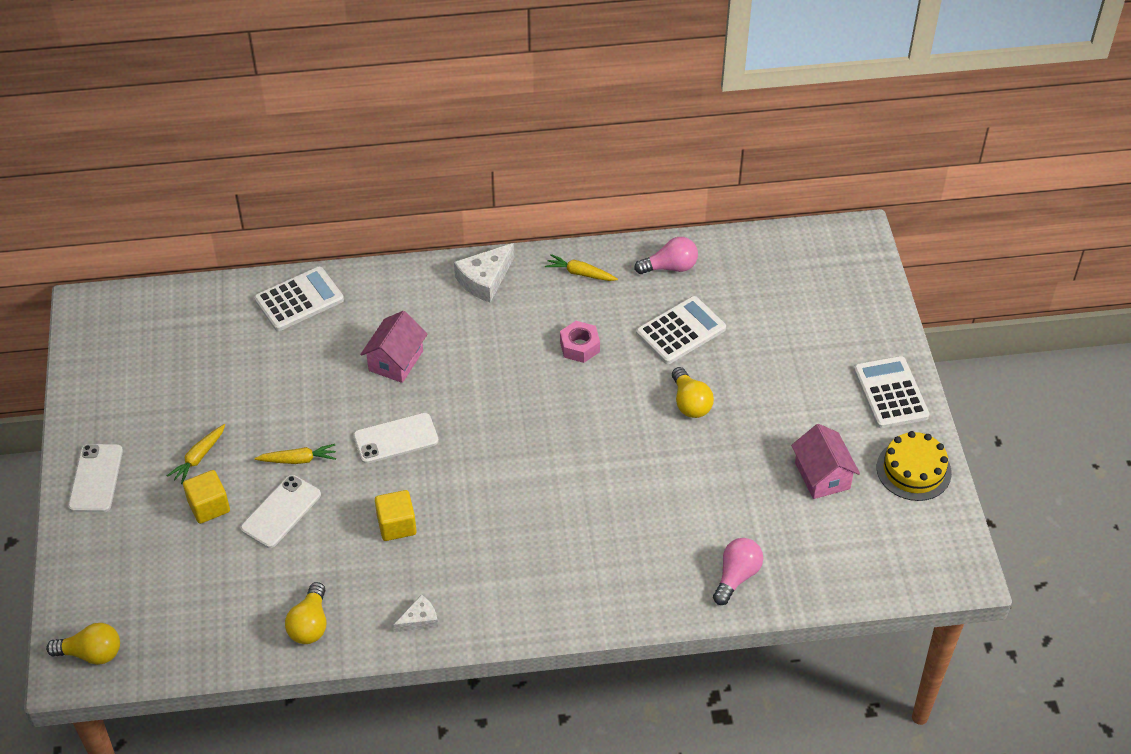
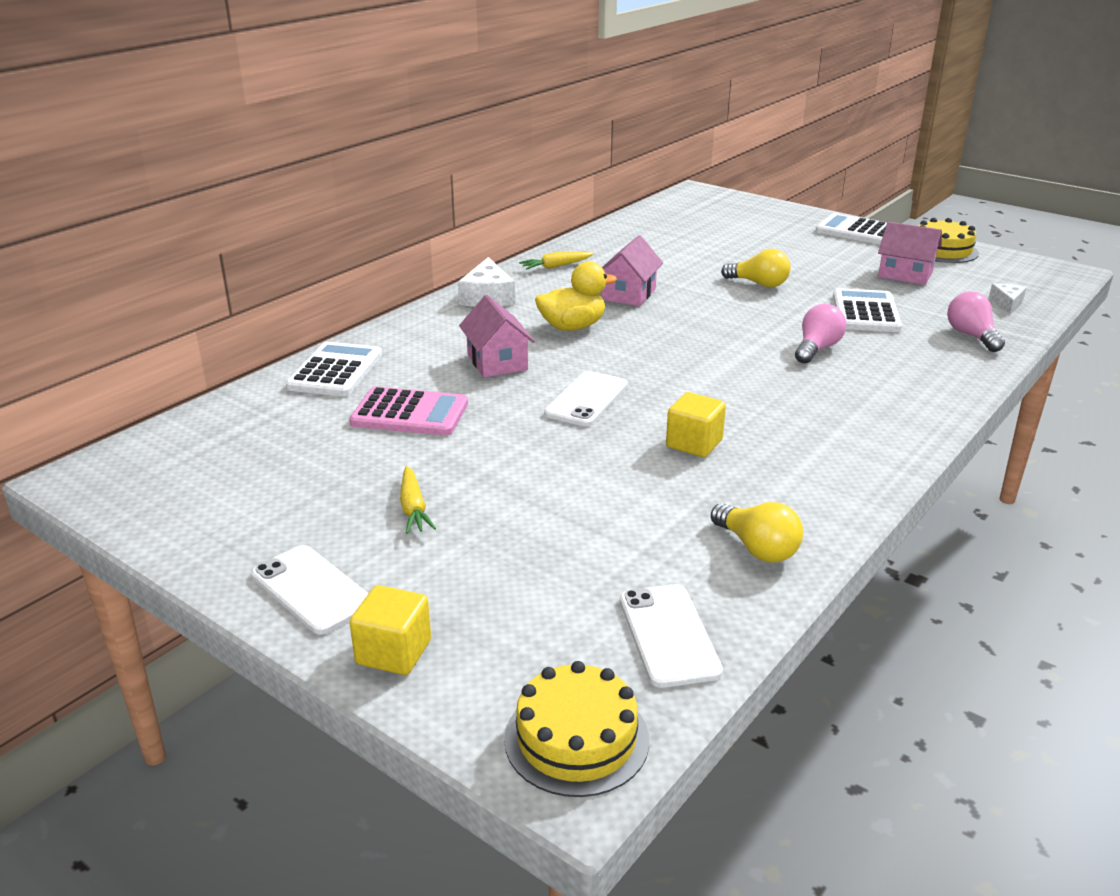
camera: 45 degrees left, 20 degrees down
yellow light bulb [46,623,120,665] -> yellow cake [504,661,649,797]
yellow cube [183,470,230,524] -> yellow cube moved to [349,585,431,675]
white phone [241,475,321,548] -> white phone moved to [620,584,723,688]
yellow carrot [254,444,336,464] -> none
white cheese [394,595,438,632] -> white cheese moved to [989,283,1027,314]
pink nut [560,321,600,363] -> pink house [601,235,663,306]
pink light bulb [634,237,698,274] -> pink light bulb moved to [795,304,846,364]
white calculator [636,296,726,364] -> white calculator moved to [833,288,902,332]
none -> pink calculator [349,387,468,436]
none -> yellow duck [535,262,617,331]

